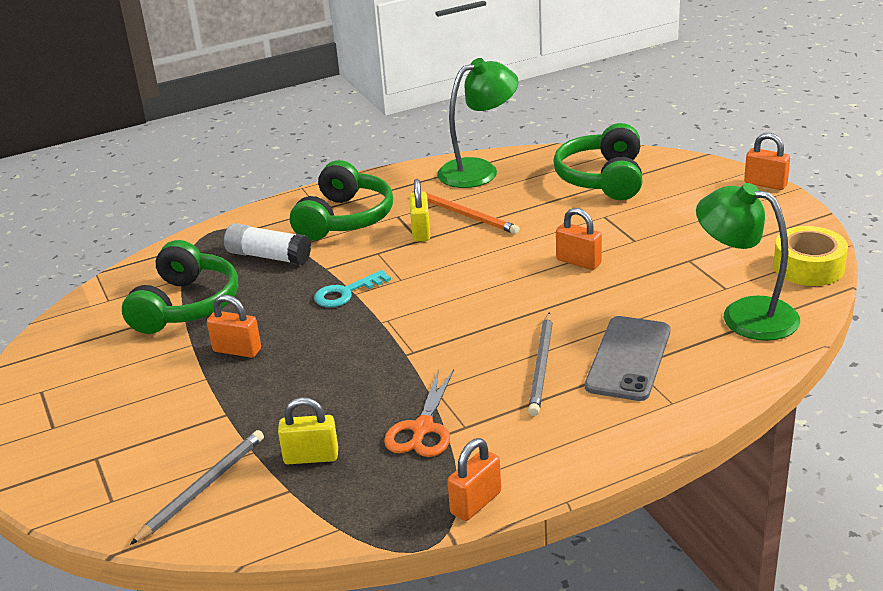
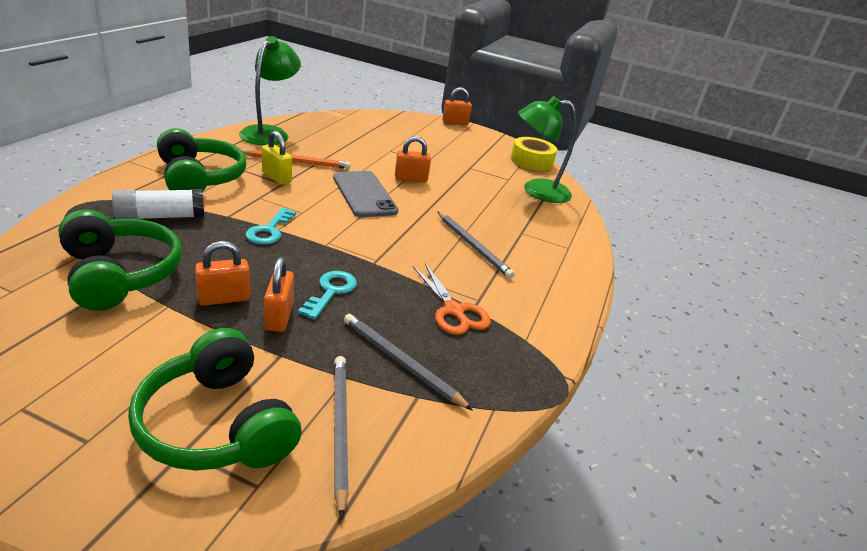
camera: 50 degrees left, 0 degrees up
yellow padlock [278,397,338,464] -> grey pencil [344,314,473,411]
orange padlock [447,438,501,521] -> orange padlock moved to [264,257,294,332]
green headphones [553,123,643,200] -> green headphones moved to [128,328,302,471]
grey phone [585,316,670,401] -> grey phone moved to [333,171,399,217]
none -> turquoise key [298,271,357,320]

